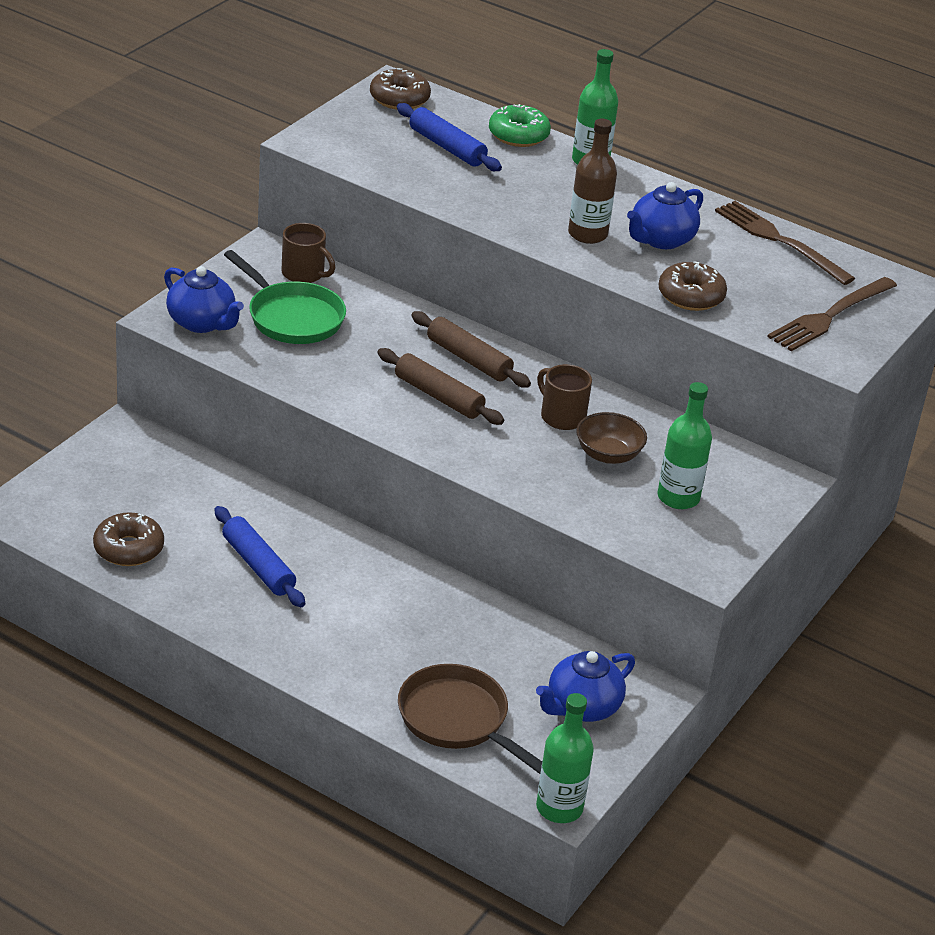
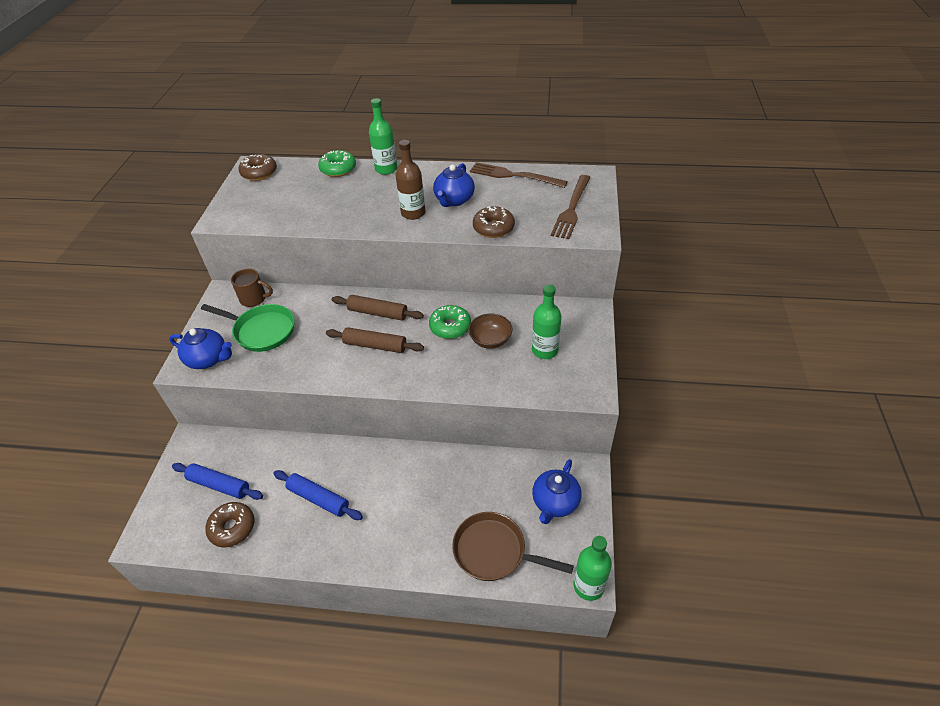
camera: 20 degrees left, 10 degrees up
blue rolling pin [397,103,502,171] -> blue rolling pin moved to [172,463,263,500]
brown mug [537,364,592,430] -> green donut [429,305,471,339]

